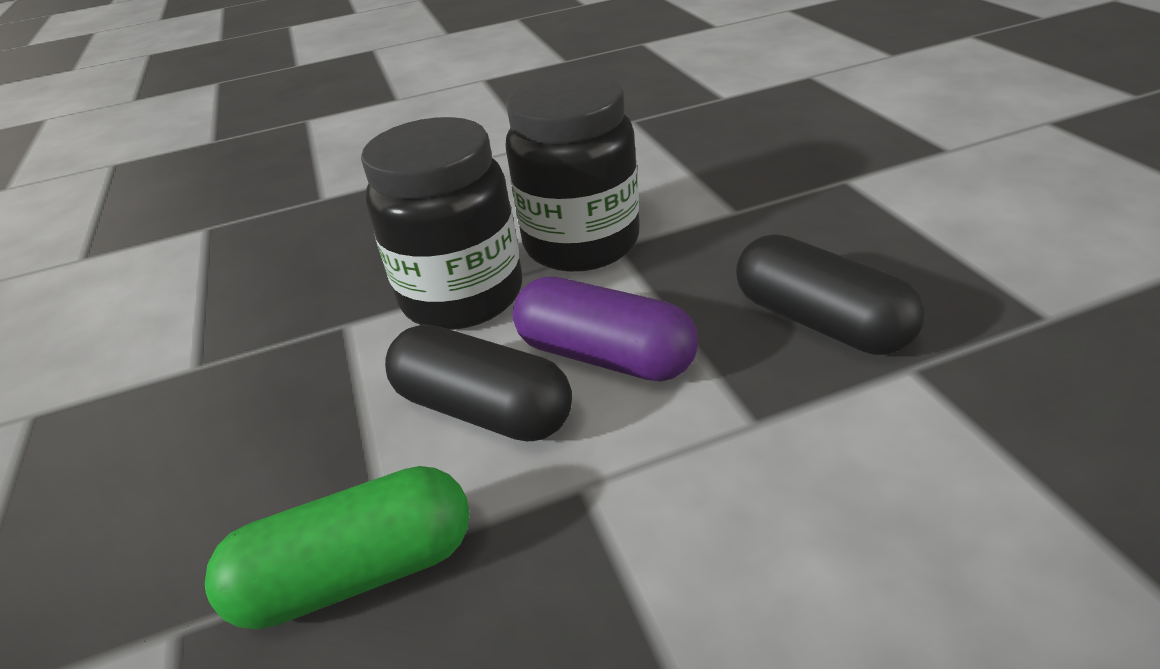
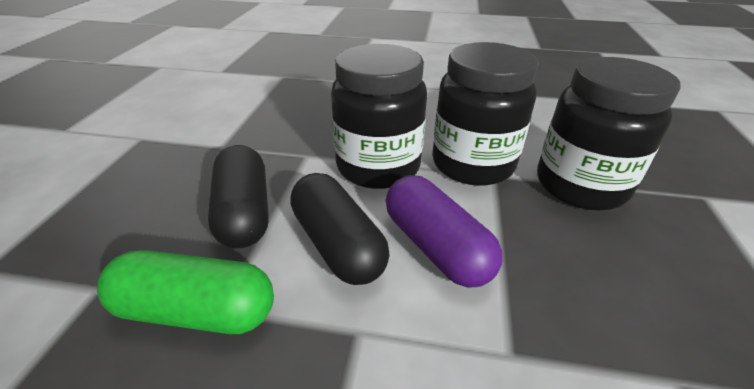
camera: 25 degrees right, 0 degrees up
black capsule [736,235,924,355] -> black capsule moved to [208,145,269,248]
none -> black jar [537,57,680,211]

